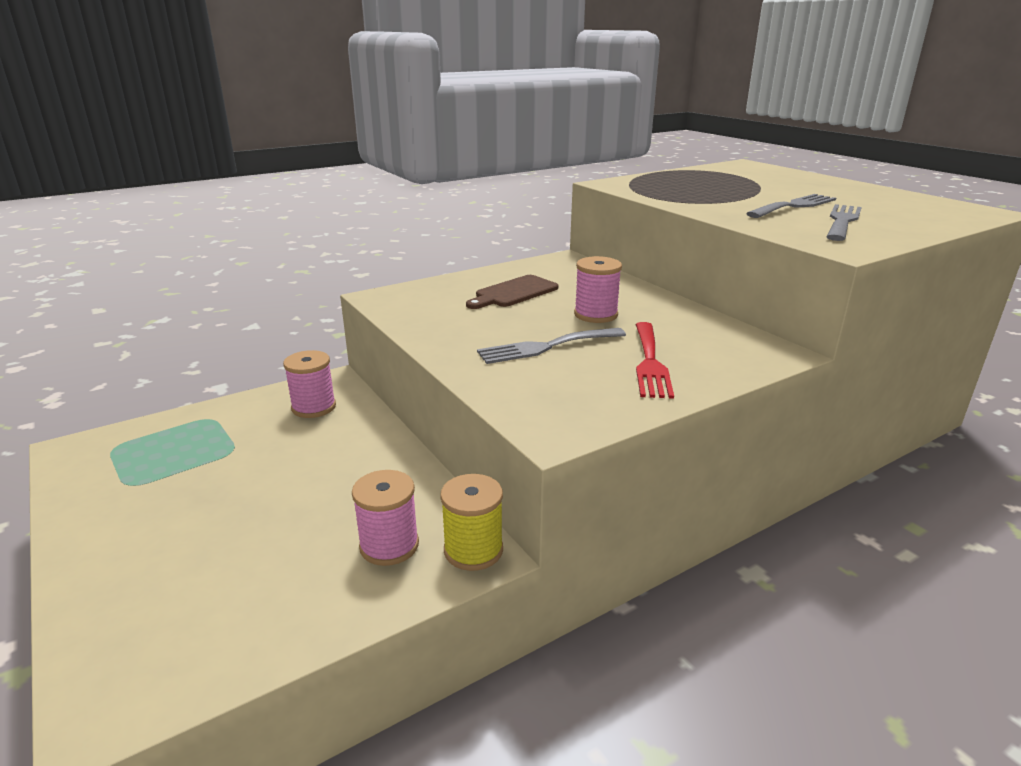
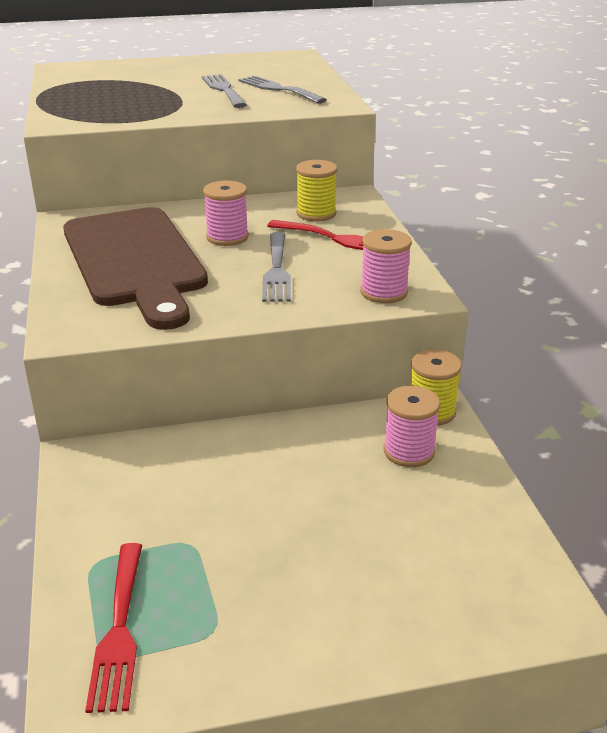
camera: 70 degrees left, 5 degrees up
pink spool [283,350,336,418] -> pink spool moved to [361,229,412,303]
brown cutting board [466,275,558,309] -> brown cutting board [63,207,208,330], size x2.19
none -> red fork [85,543,142,713]
none -> yellow spool [296,160,337,221]

